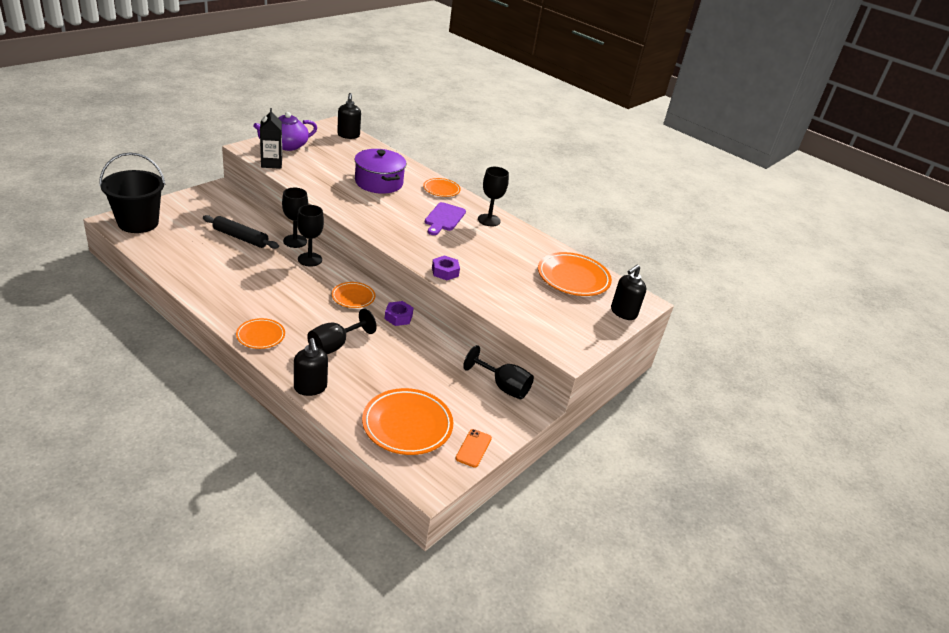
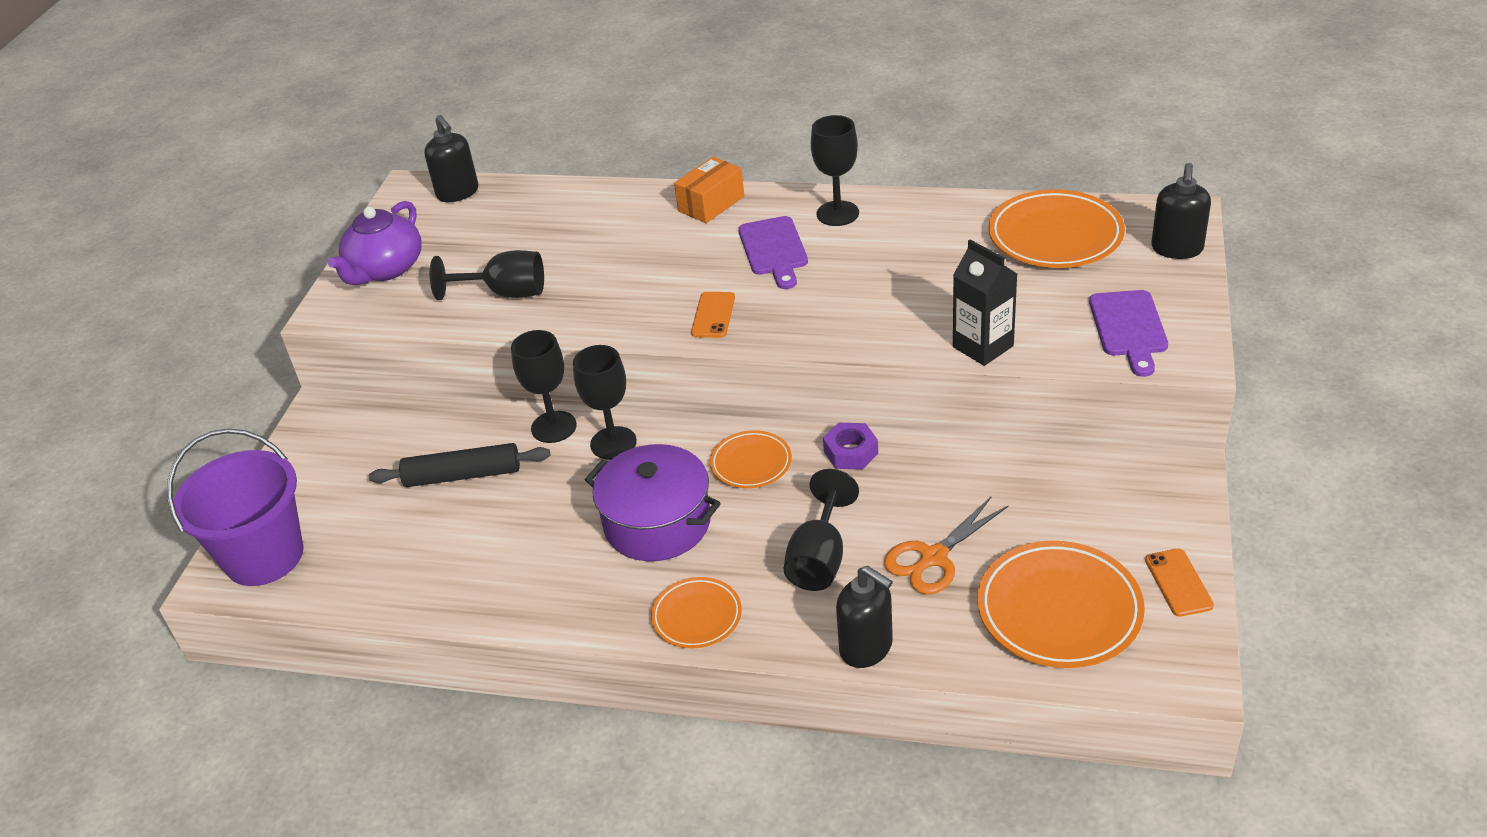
camera: 20 degrees left, 5 degrees up
black bucket [99,152,166,233] -> purple bucket [167,428,303,586]
black carton [260,108,282,169] -> black carton moved to [953,240,1017,366]
purple pot [354,149,406,194] -> purple pot moved to [585,444,721,561]
orange plate [423,178,461,197] -> orange box [674,157,744,223]
purple nut [432,255,460,280] -> none
black goblet [463,345,534,399] -> black goblet moved to [430,250,544,300]
none -> orange phone [691,292,735,338]
none -> orange scissors [884,497,1009,594]
none -> purple cutting board [1089,290,1168,377]

